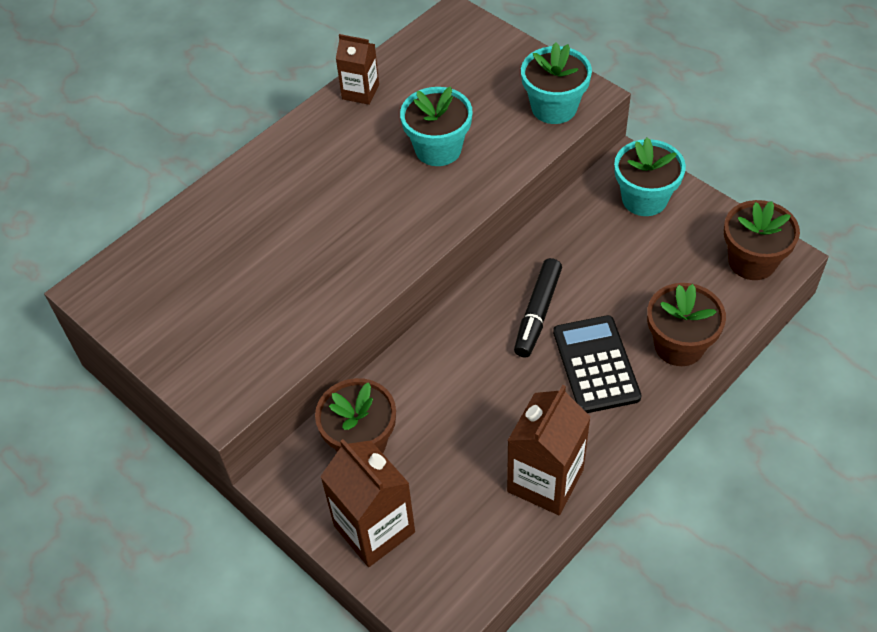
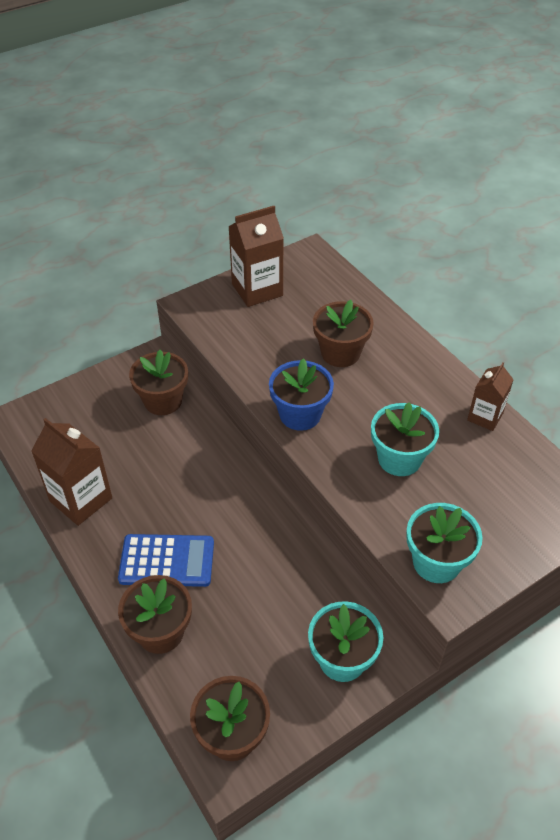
camera: 100 degrees right, 5 degrees down
brown carton [320,439,415,567] -> brown carton moved to [228,206,284,307]
black marker [514,258,562,358] -> none
black calculator [553,315,642,413] -> blue calculator [118,534,214,587]
none -> blue flower pot [269,358,334,431]
none -> brown flower pot [313,300,374,367]

